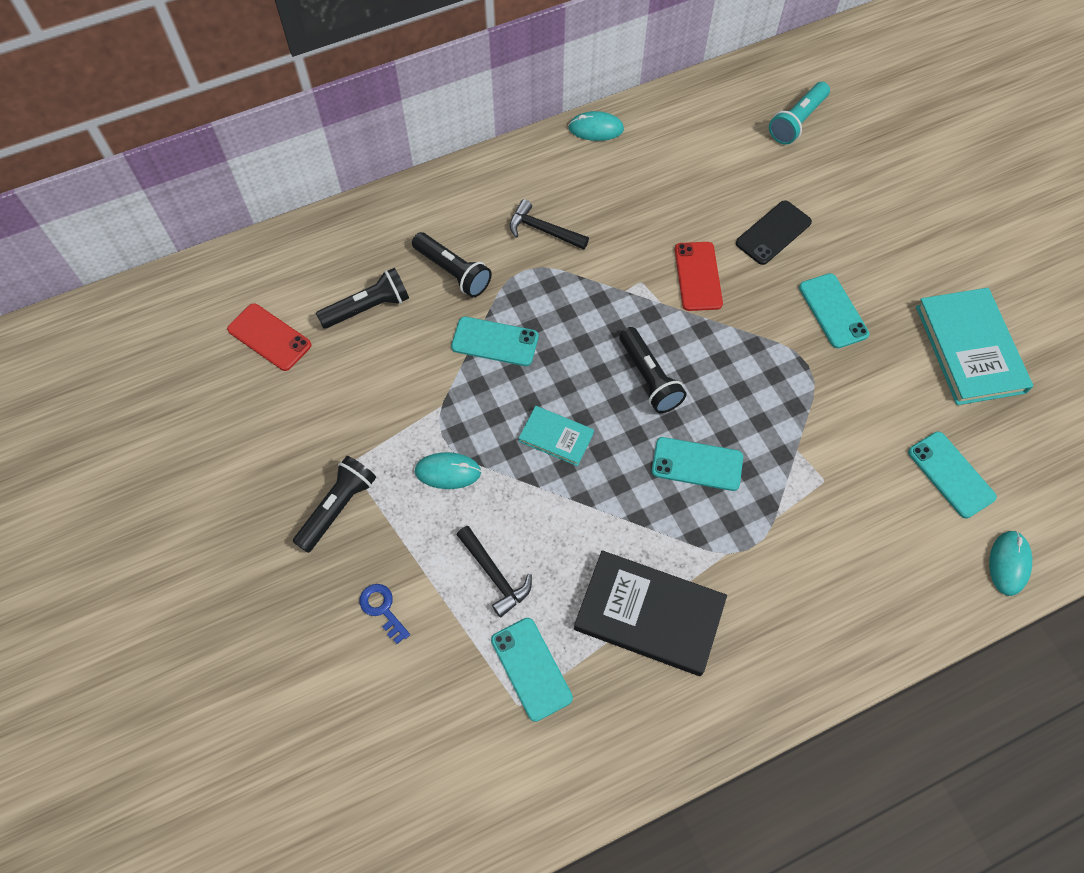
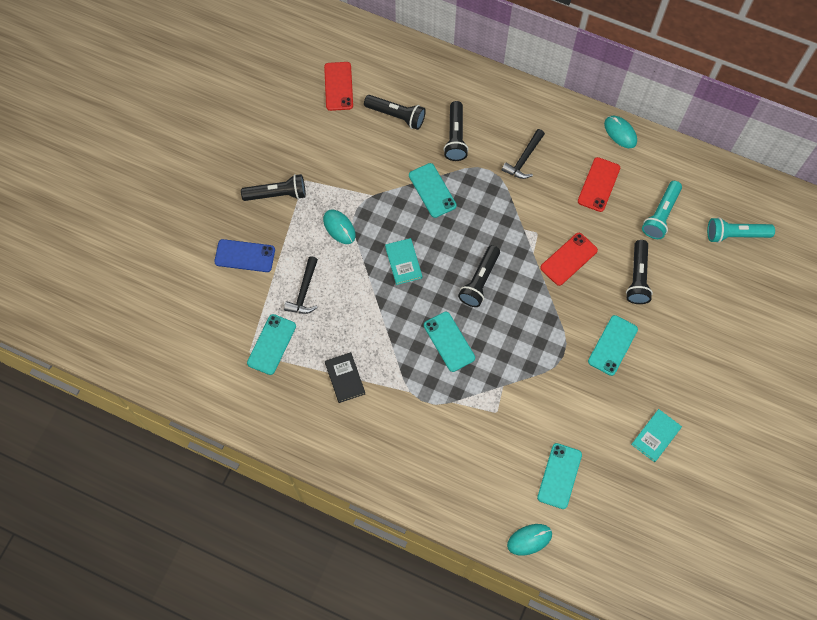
camera: 50 degrees right, 5 degrees up
blue key [359,584,410,644] -> blue phone [214,239,275,272]
black hammer [510,199,589,249] -> black hammer turned 135 degrees counterclockwise [502,129,545,179]
black book [574,550,727,676] -> black book [325,352,365,403], size x0.53
black phone [736,200,812,265] -> black flashlight [626,240,653,304]
turquoise book [916,288,1033,405] -> turquoise book [631,409,682,462], size x0.53
none -> red phone [578,157,620,212]
none -> turquoise flashlight [642,181,682,239]

